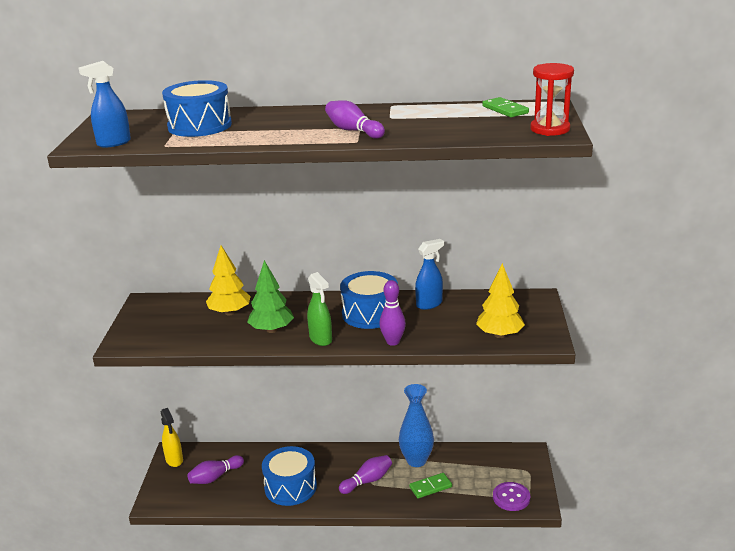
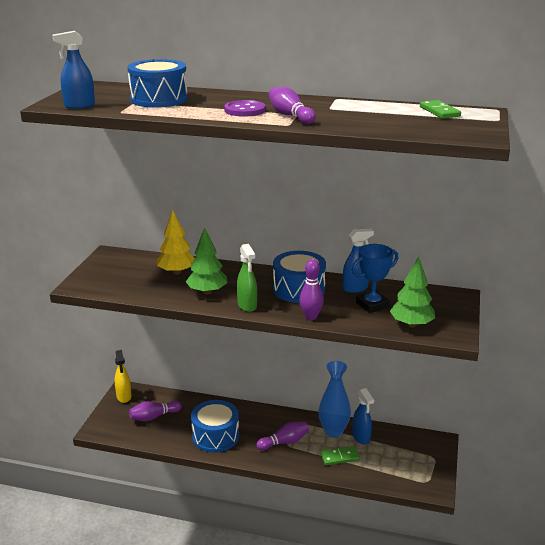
camera: 10 degrees right, 0 degrees up
yellow tree [476,263,525,338] -> green tree [390,256,435,328]
purple button [493,482,530,511] -> purple button moved to [224,100,266,117]
red hourglass [530,63,574,136] -> none
none -> blue trophy [352,244,398,313]
none -> blue spray bottle [352,388,374,445]

